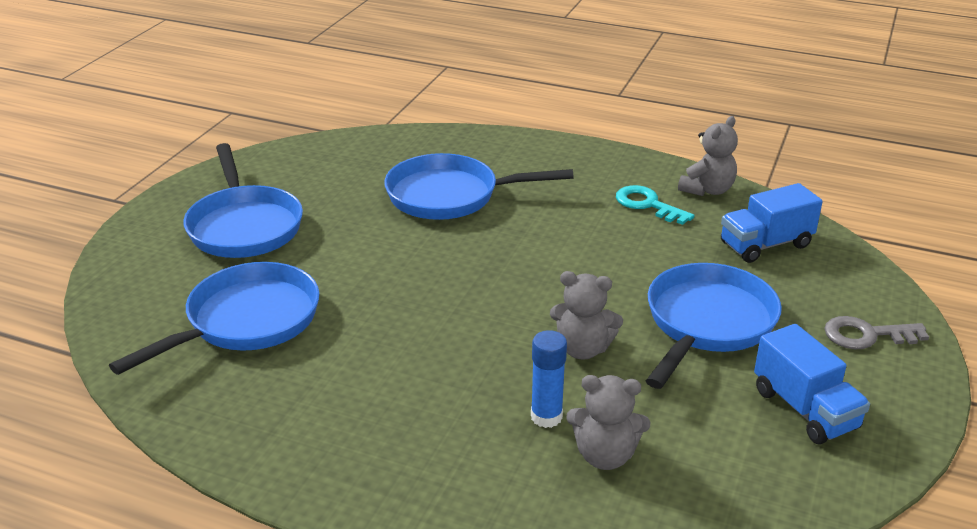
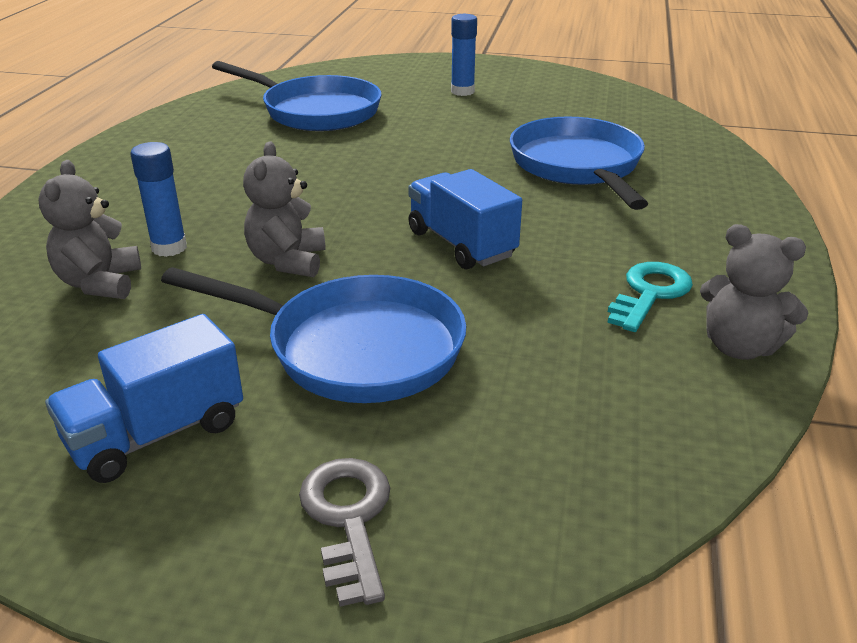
camera: 80 degrees right, 0 degrees up
blue pan [183,143,303,258] -> blue glue stick [451,14,477,96]
blue truck [721,183,823,263] -> blue truck moved to [408,169,522,269]

